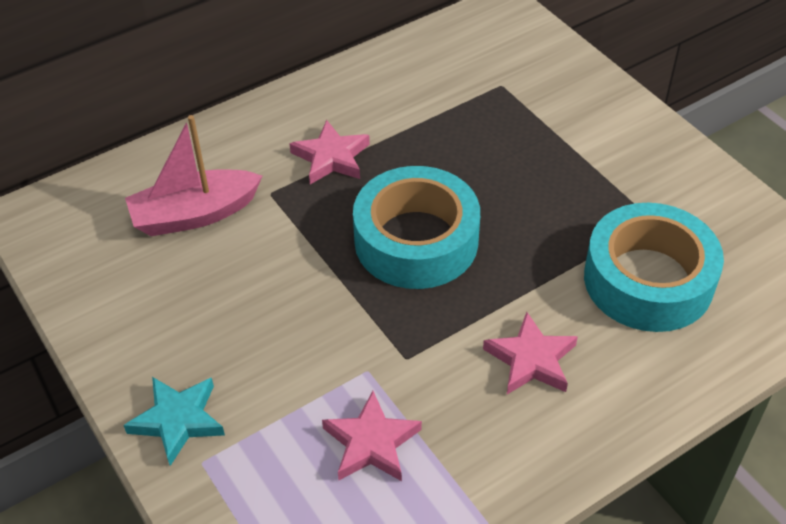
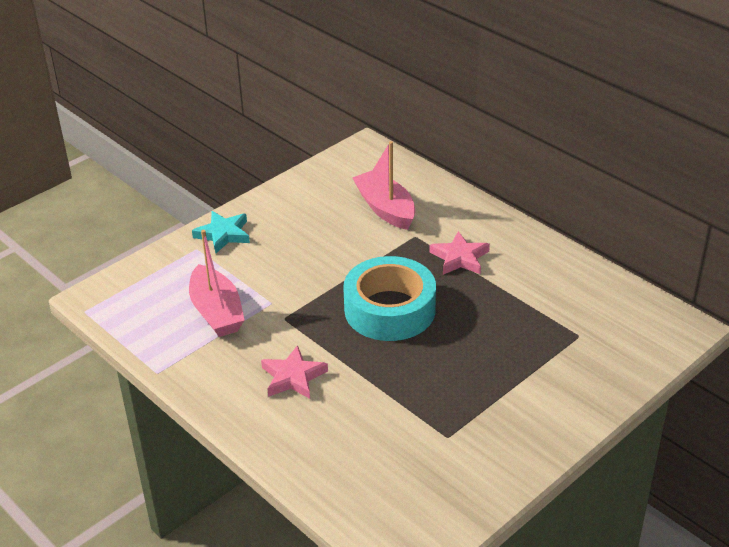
camera: 80 degrees right, 10 degrees down
pink star [322,391,422,481] -> pink boat [189,230,245,337]
turquoise tape [584,203,724,332] -> none

